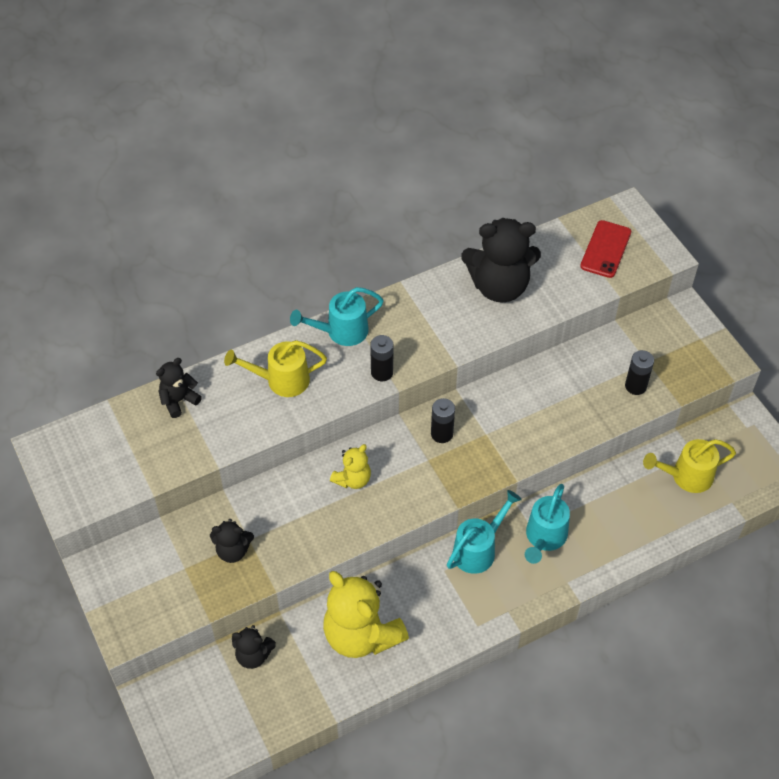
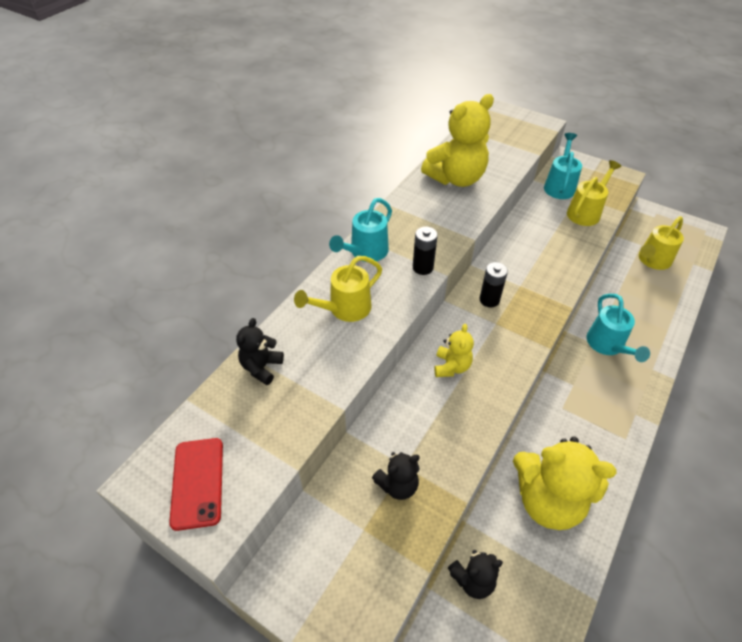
camera: 30 degrees left, 5 degrees down
turquoise watering can [447,490,522,574] -> turquoise watering can moved to [544,133,582,199]
black teddy bear [461,218,541,302] -> yellow teddy bear [421,94,494,187]
red phone [580,220,631,278] -> red phone moved to [169,438,223,531]
black battery [625,350,654,395] -> yellow watering can [567,160,621,226]

